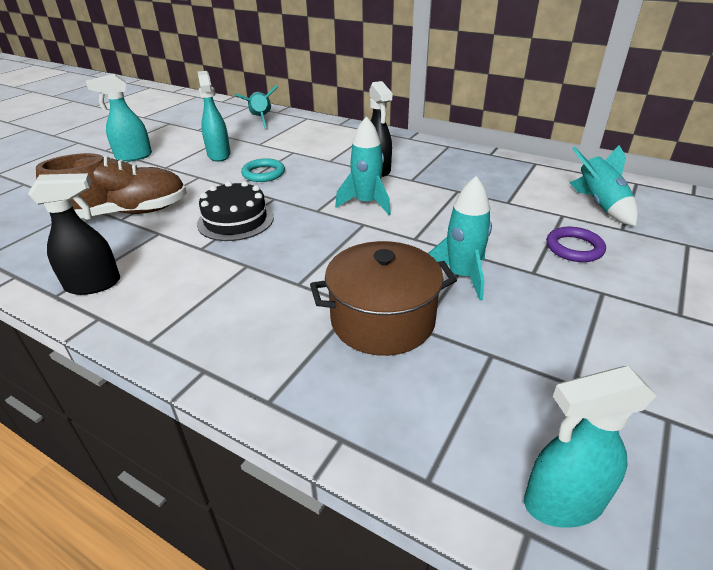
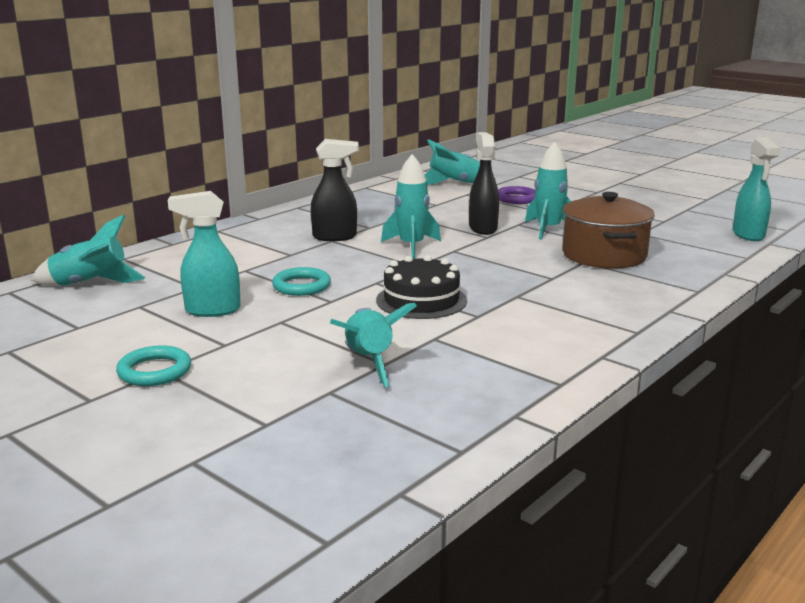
camera: 80 degrees left, 15 degrees down
black spray bottle [28,173,120,295] -> black spray bottle moved to [469,132,499,235]
brown shoe [36,153,187,218] -> turquoise rocket [330,303,417,387]
turquoise spray bottle [86,74,152,162] -> turquoise ring [116,345,191,386]

